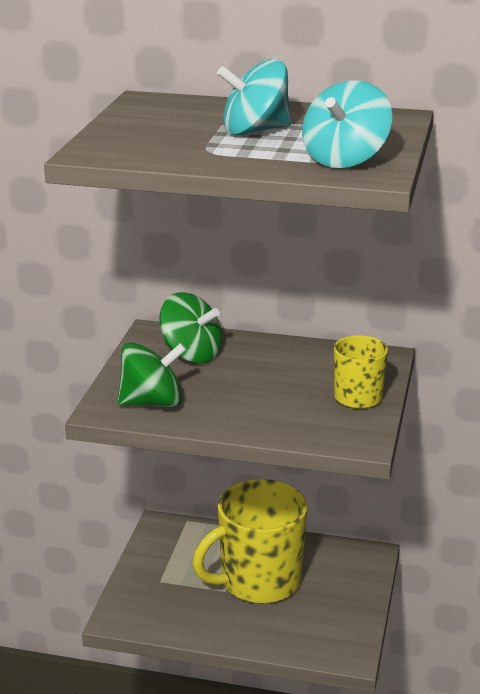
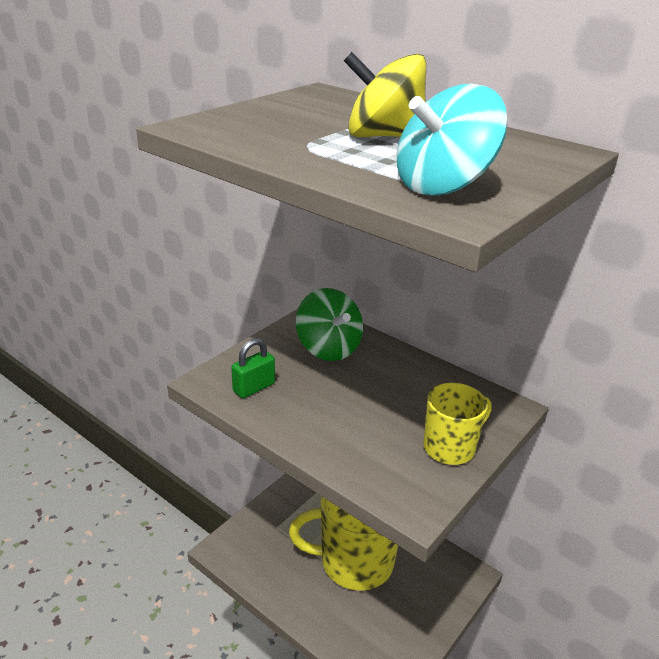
camera: 25 degrees right, 5 degrees up
green spinning top [118,342,187,407] -> green padlock [231,338,275,398]
turquoise spinning top [217,59,291,136] -> yellow spinning top [344,52,426,137]

